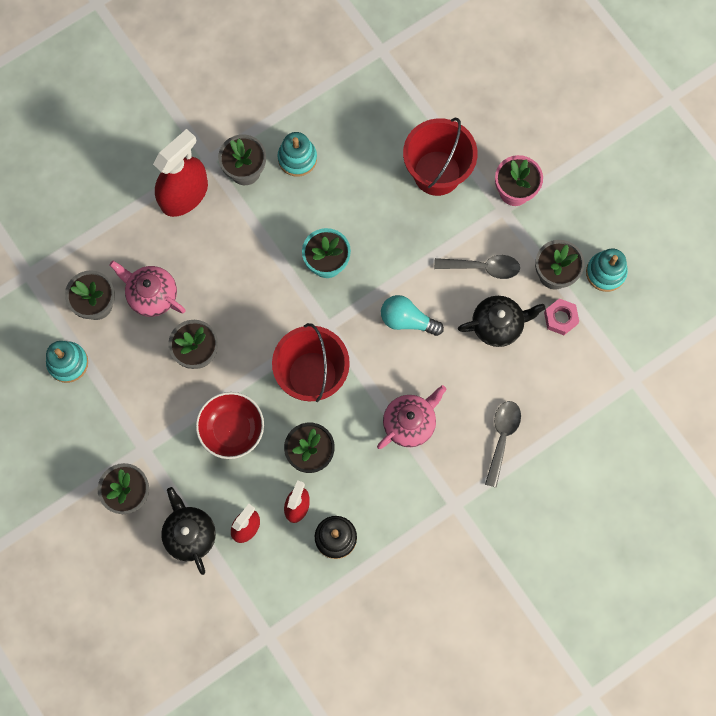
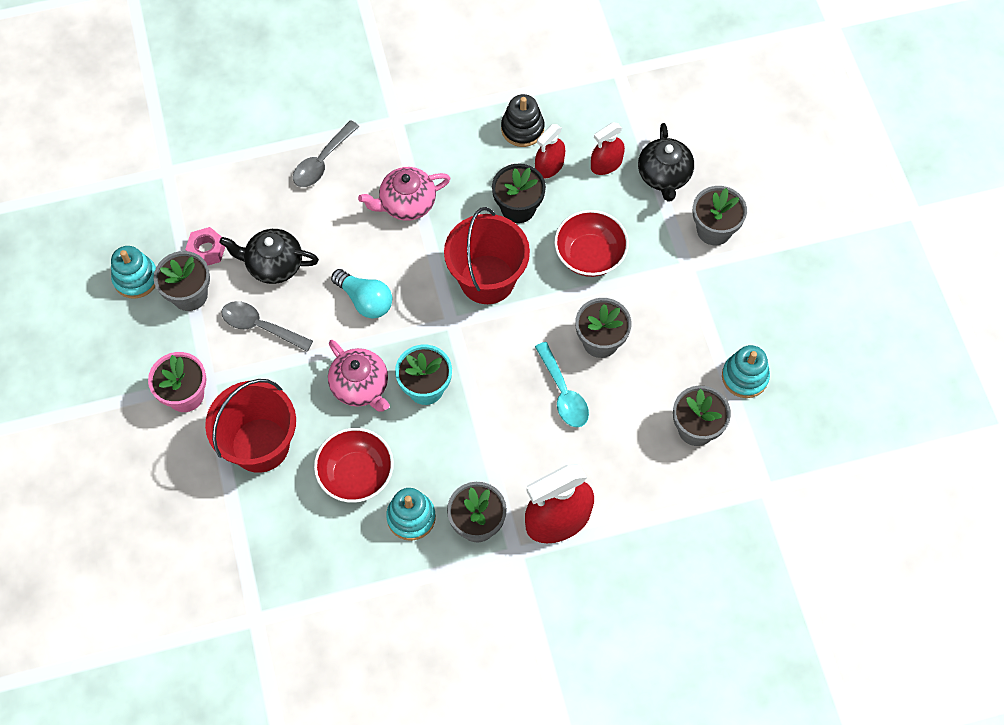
camera: 160 degrees left, 10 degrees down
pink teapot [109,261,186,317] -> pink teapot moved to [328,340,390,412]
none -> red bowl [314,428,394,503]
none -> turquoise spoon [535,342,589,427]

